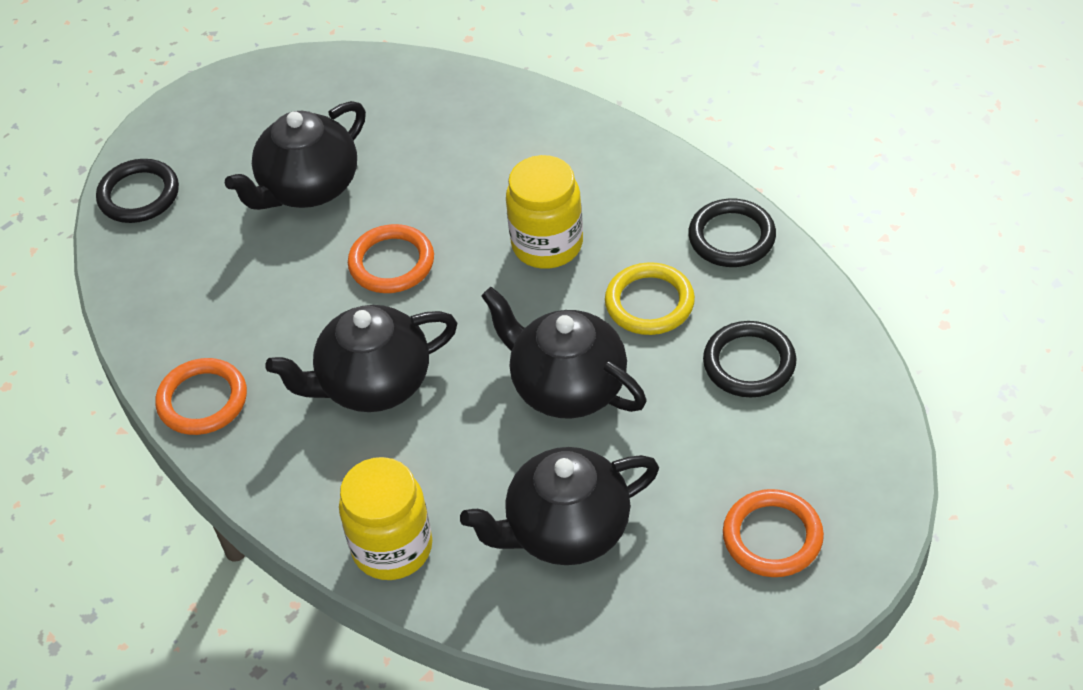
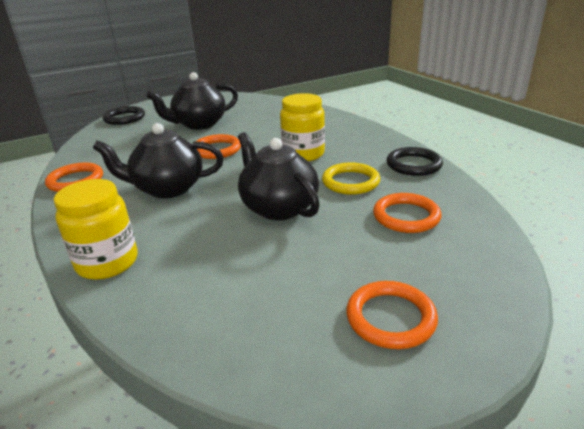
camera: 15 degrees right, 20 degrees down
black teapot [460,447,659,565] -> none
black ring [703,321,796,397] -> orange ring [373,193,441,233]

